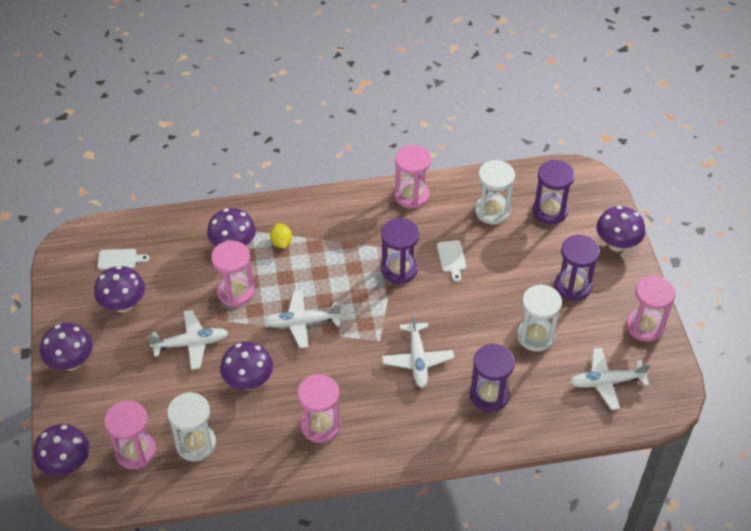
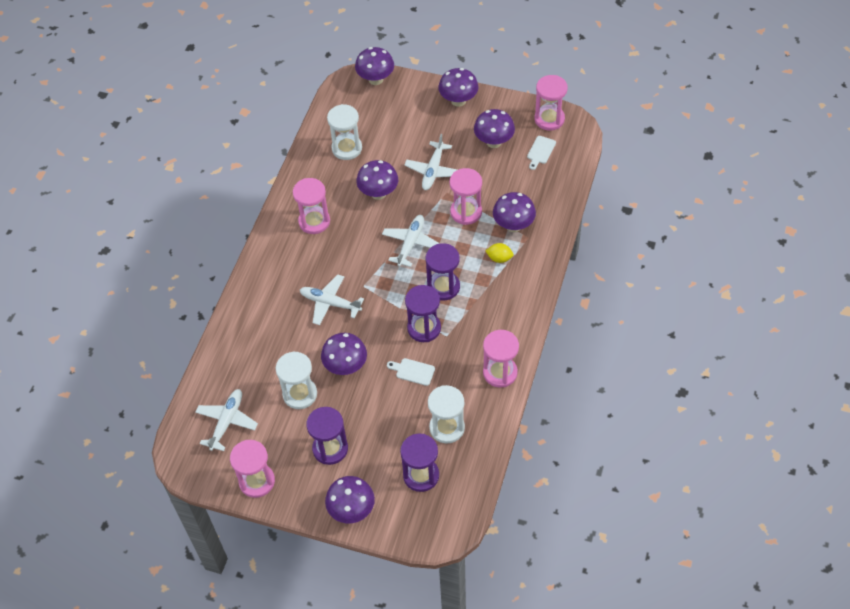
camera: 120 degrees right, 5 degrees up
pink hourglass [104,401,156,470] -> pink hourglass moved to [534,75,568,130]
purple hourglass [470,344,515,412] -> purple hourglass moved to [425,243,460,300]
none -> purple mushroom [321,333,367,375]

